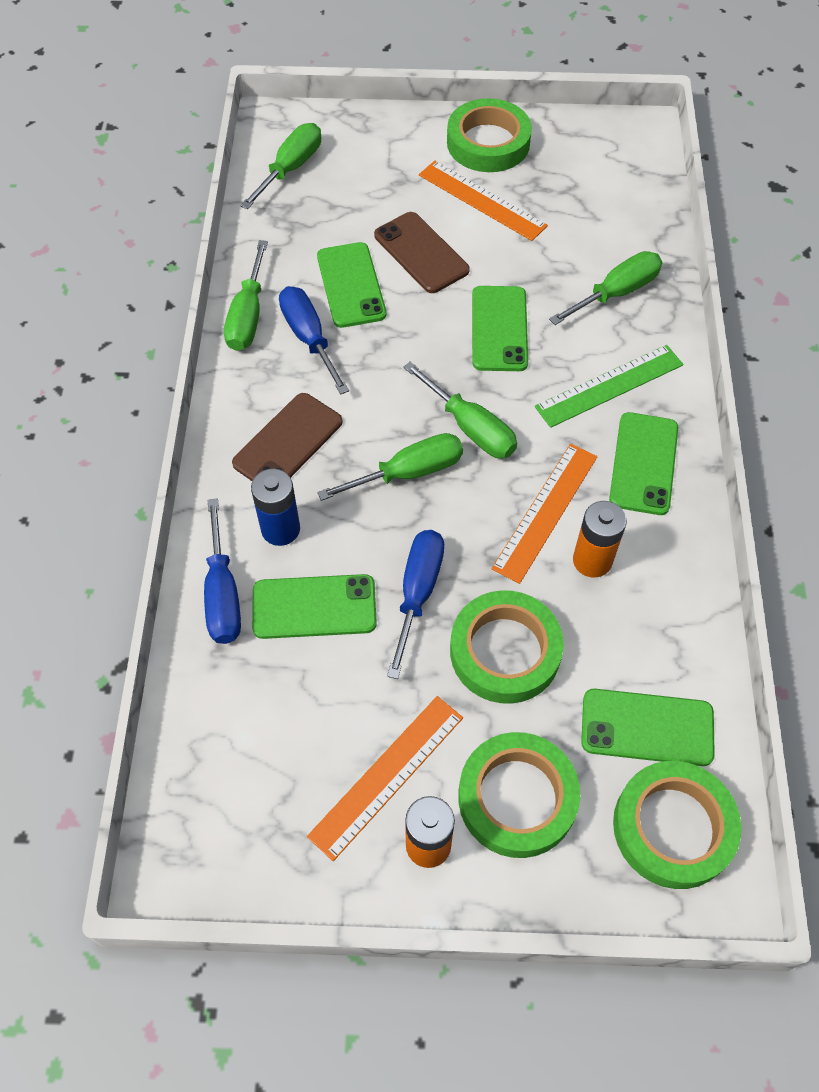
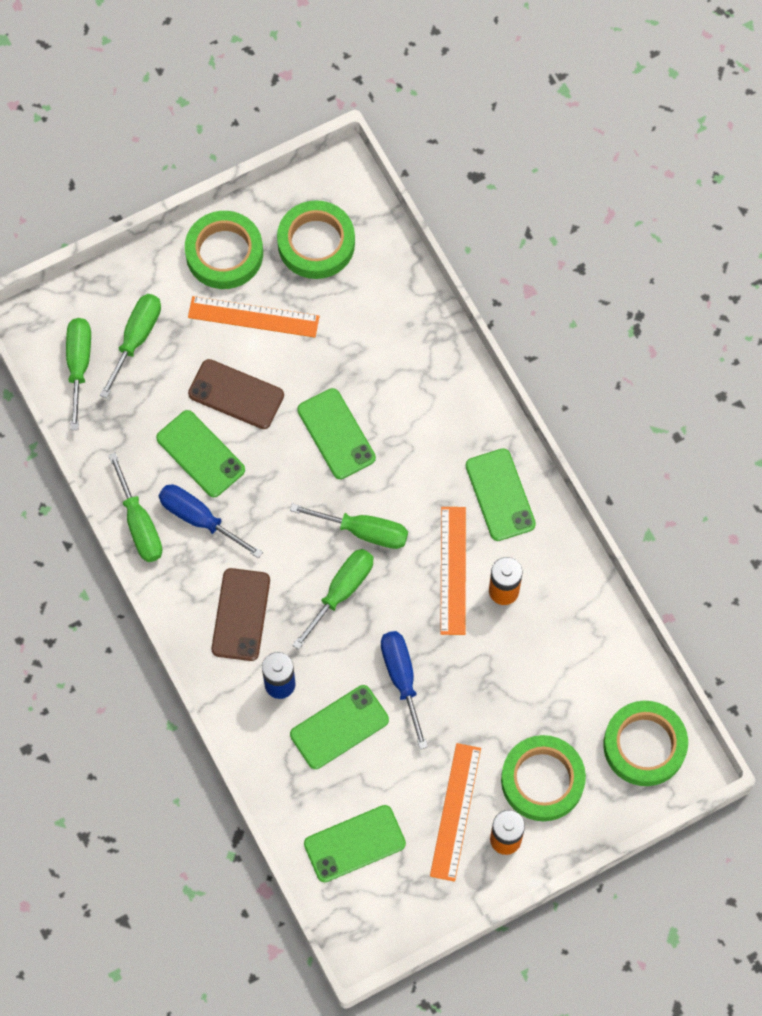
camera: 30 degrees left, 10 degrees up
blue screwdriver [204,498,241,644] -> none
green tape [450,590,564,704] -> green tape moved to [277,200,355,279]
green ruler [535,345,683,428] -> none
green screwdriver [549,251,662,325] -> green screwdriver moved to [100,294,161,399]
green phone [581,689,715,766] -> green phone moved to [304,805,406,882]

